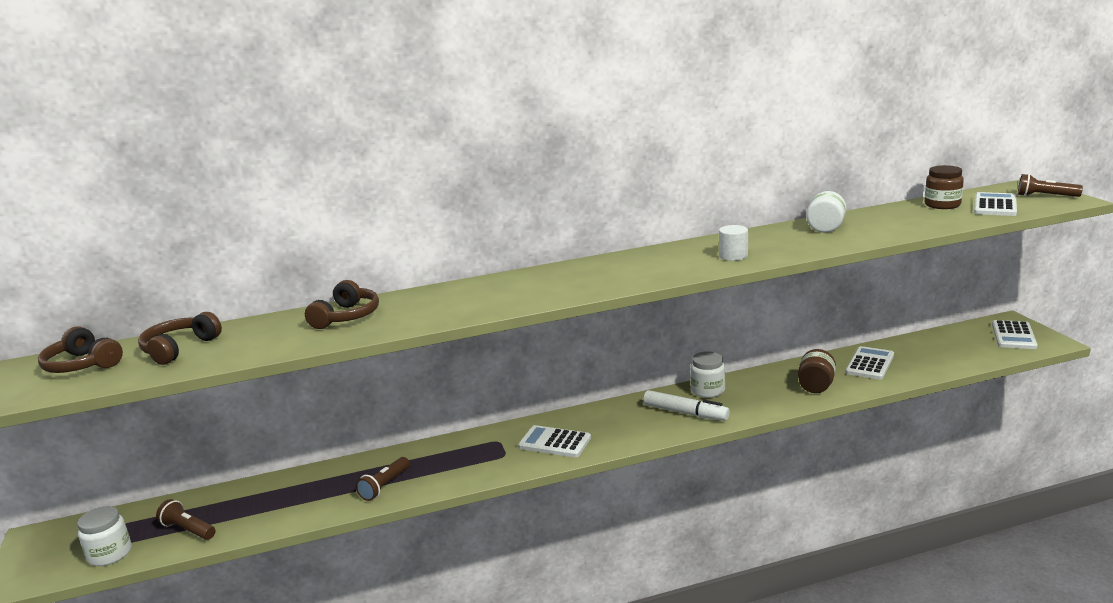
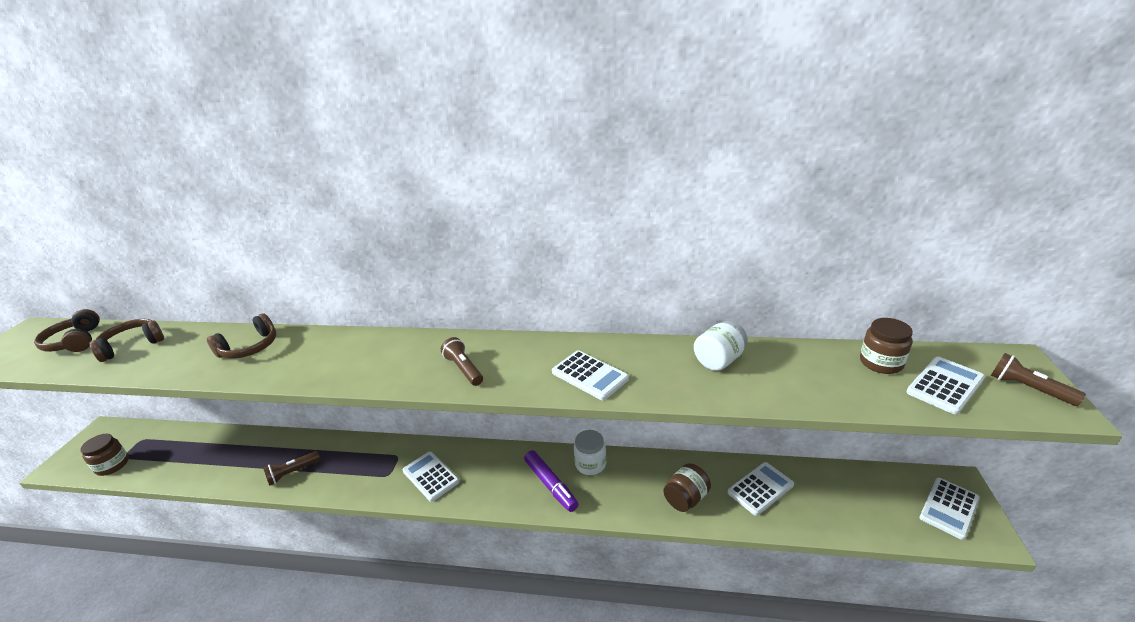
camera: 25 degrees right, 10 degrees up
white jar [77,506,131,566] -> brown jar [80,434,129,476]
brown flashlight [156,499,215,540] -> brown flashlight moved to [441,337,483,386]
white marker [643,390,730,421] -> purple marker [524,450,578,512]
white cylinder [719,225,748,261] -> white calculator [552,350,629,400]

